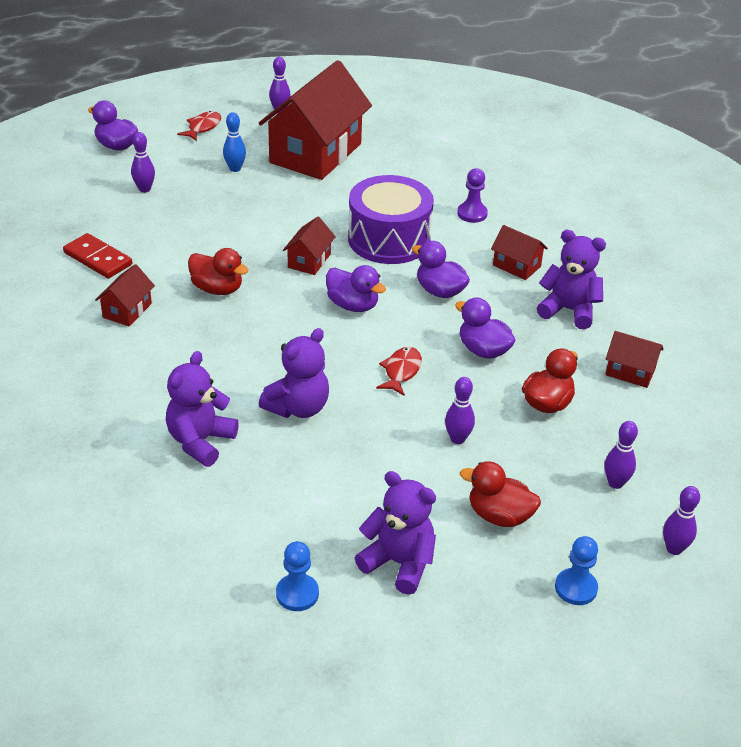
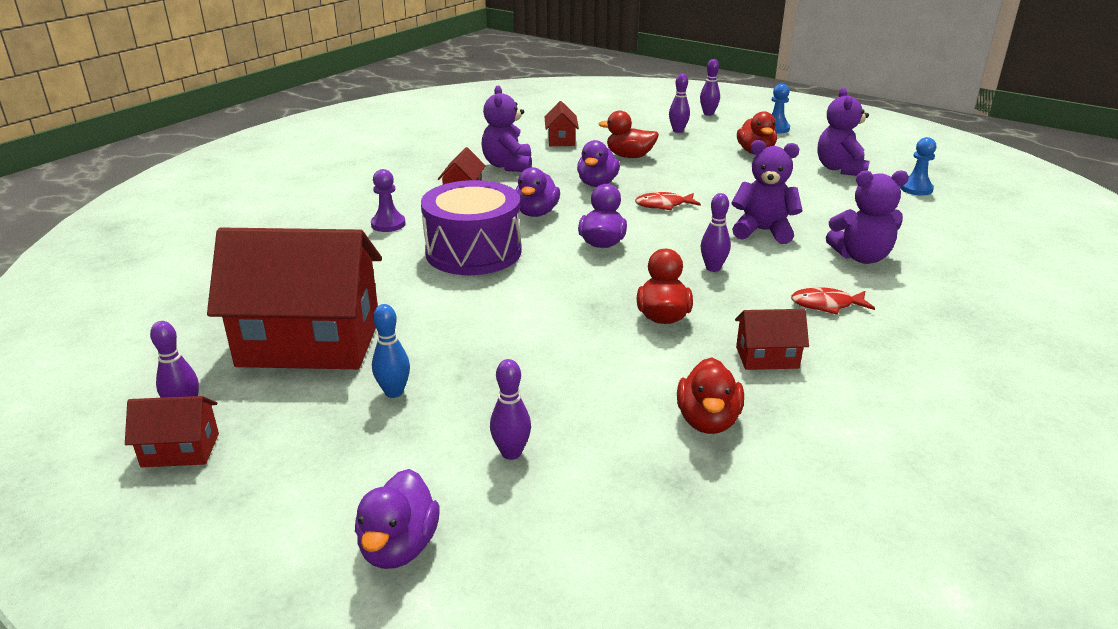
camera: 115 degrees left, 10 degrees down
red domino [63,233,132,278] -> red duck [677,357,744,434]
red fish [177,111,221,141] -> red fish moved to [791,287,875,315]
red house [283,217,336,275] -> red house moved to [125,396,219,467]
purple bowling pin [445,377,475,444] -> purple bowling pin moved to [701,193,731,272]

